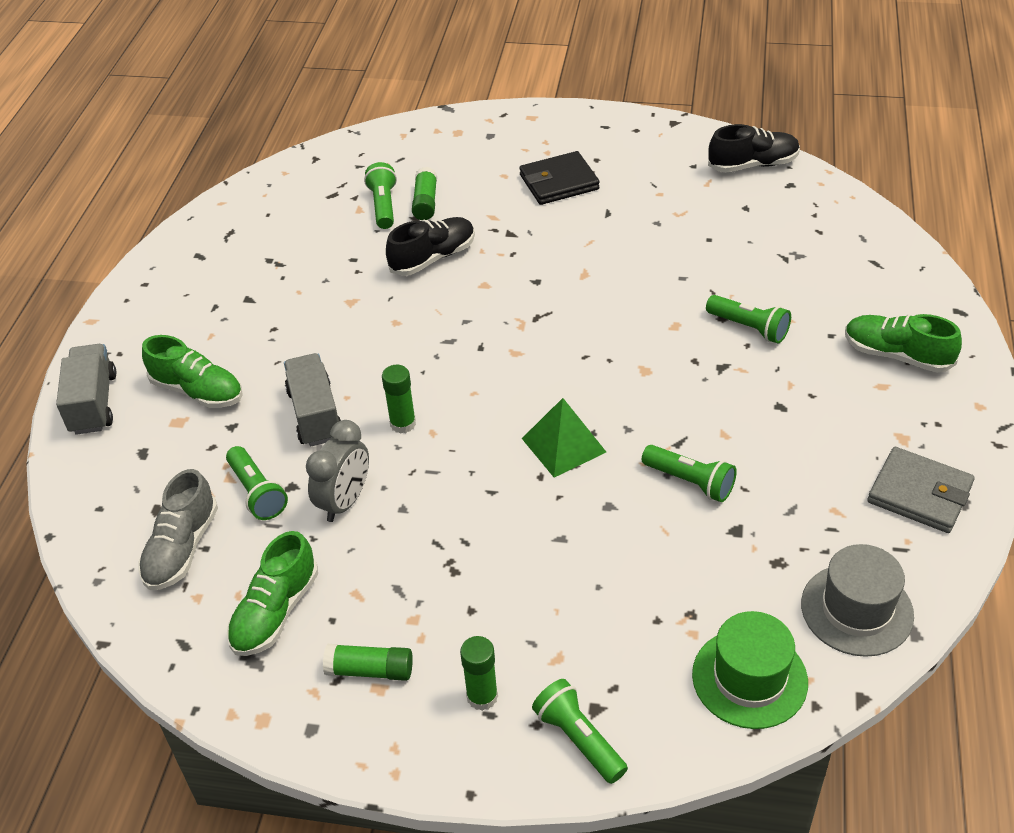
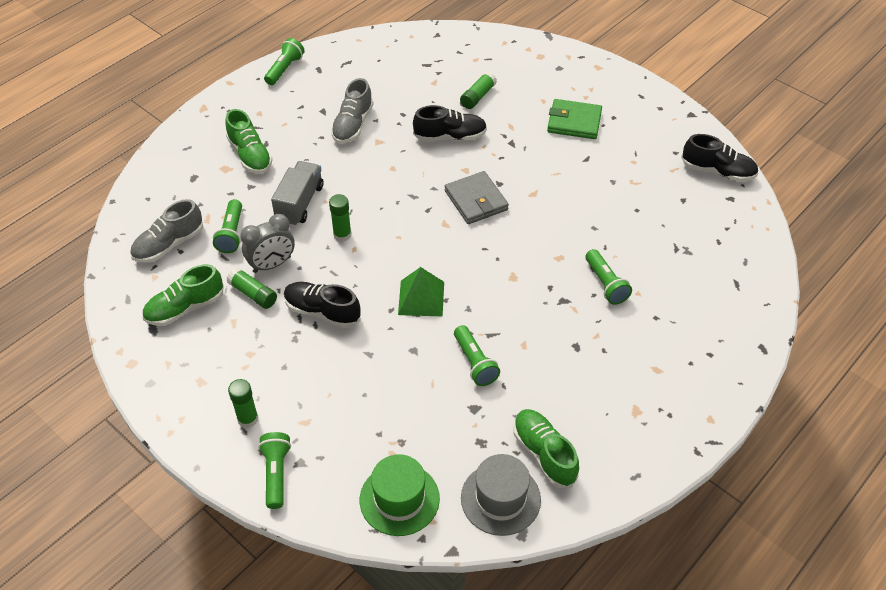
camera: 30 degrees right, 5 degrees up
grey truck [56,344,117,435] -> none
green glue stick [323,644,413,681] -> green glue stick moved to [226,267,277,309]
green flashlight [364,162,397,229] -> green flashlight moved to [264,38,305,85]
black wallet [519,151,600,205] -> green wallet [547,99,602,139]
green shoe [845,314,962,373] -> green shoe moved to [514,409,579,488]
grey wallet [868,447,975,533] -> grey wallet moved to [445,171,509,224]
none -> black shoe [284,282,361,328]
none -> grey shoe [331,78,373,144]

